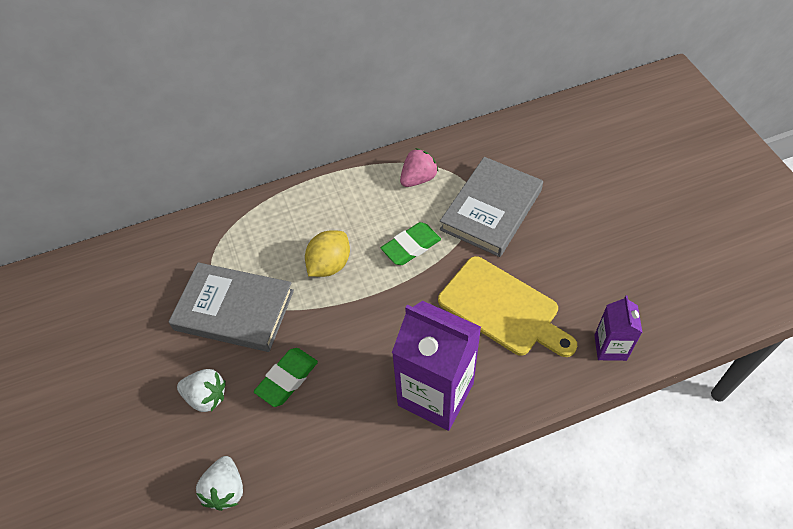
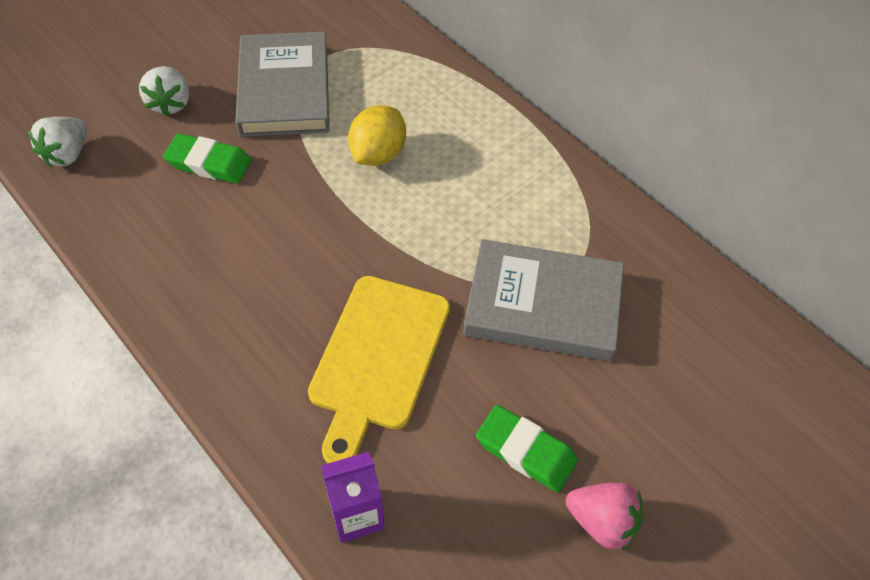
camera: 65 degrees right, 0 degrees up
white strawberry [196,456,243,511] -> white strawberry turned 45 degrees counterclockwise [28,117,87,167]
yellow lemon [305,230,350,277] -> yellow lemon turned 75 degrees counterclockwise [348,105,406,166]
green eraser [381,222,441,265] -> green eraser moved to [476,405,578,493]
purple carton [392,301,481,431] -> none
pink strawberry [400,148,438,187] -> pink strawberry moved to [566,482,643,551]

